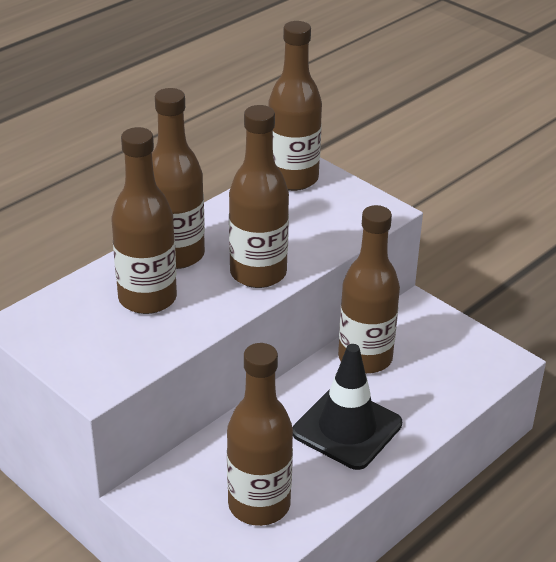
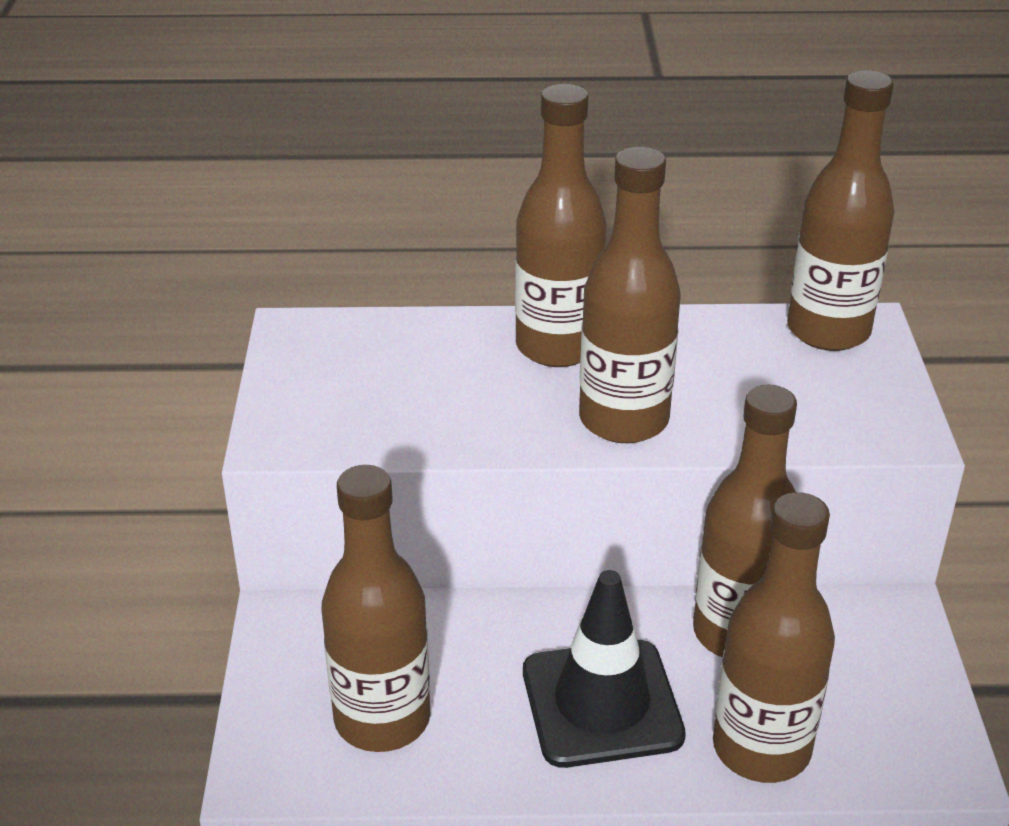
camera: 45 degrees right, 0 degrees up
brown bottle [111,127,177,314] -> brown bottle moved to [713,492,835,783]

